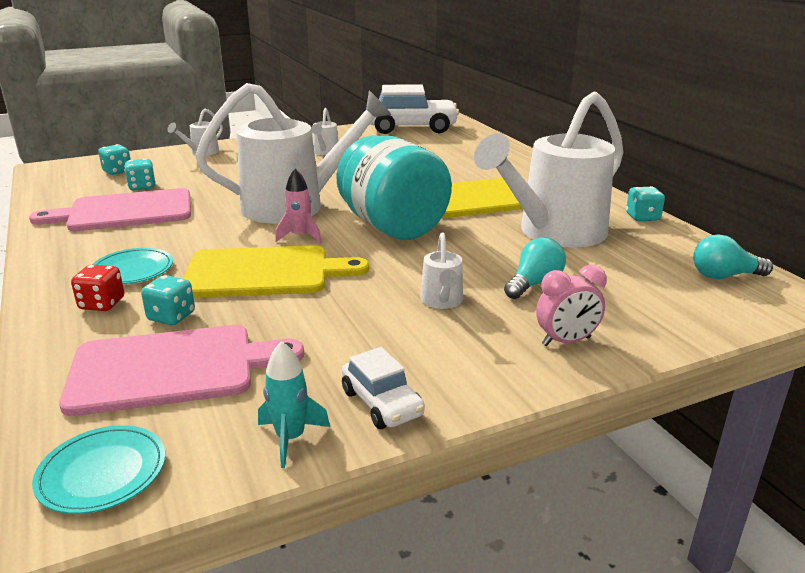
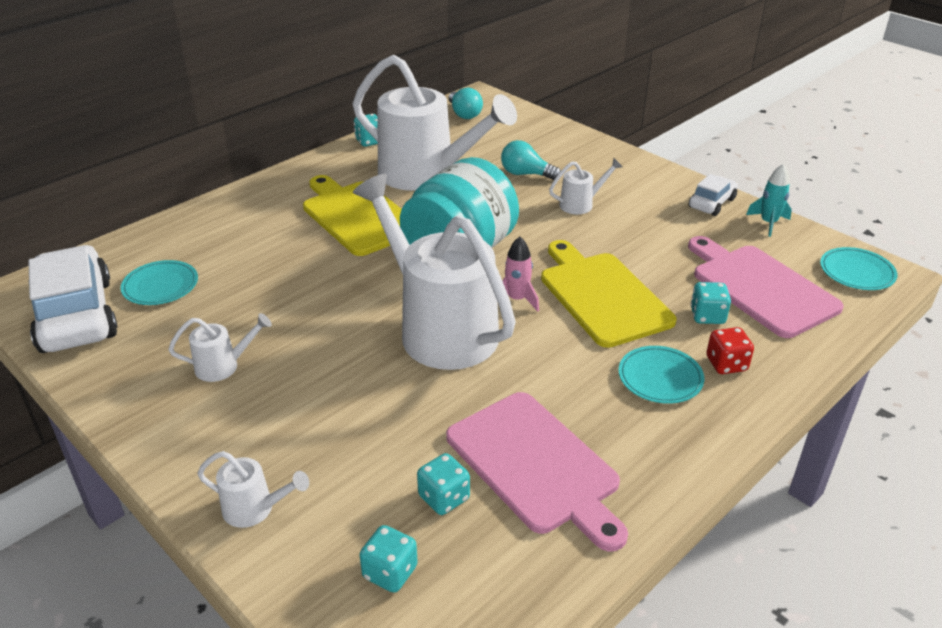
camera: 110 degrees left, 10 degrees up
pink clock [536,265,607,346] -> none
none -> turquoise plate [121,260,198,305]

